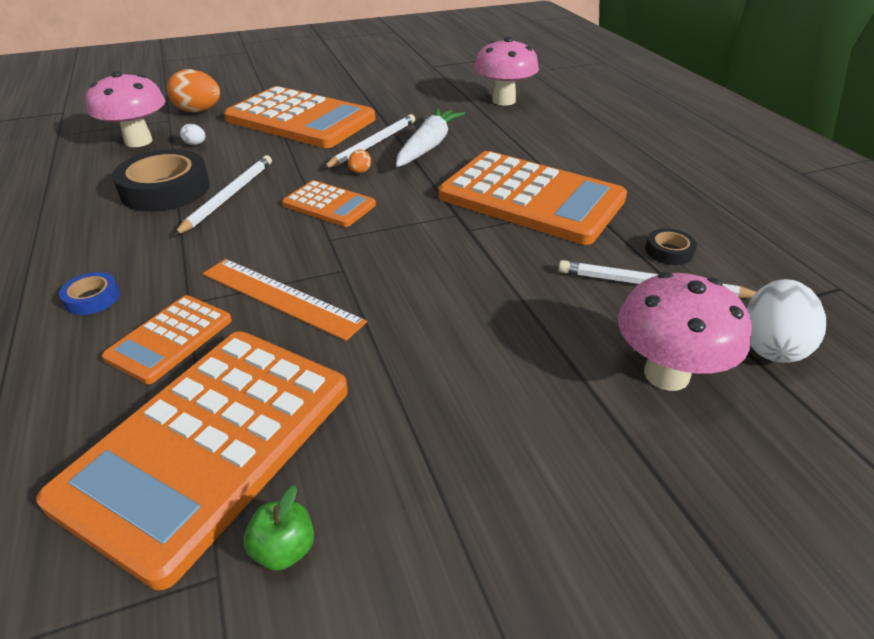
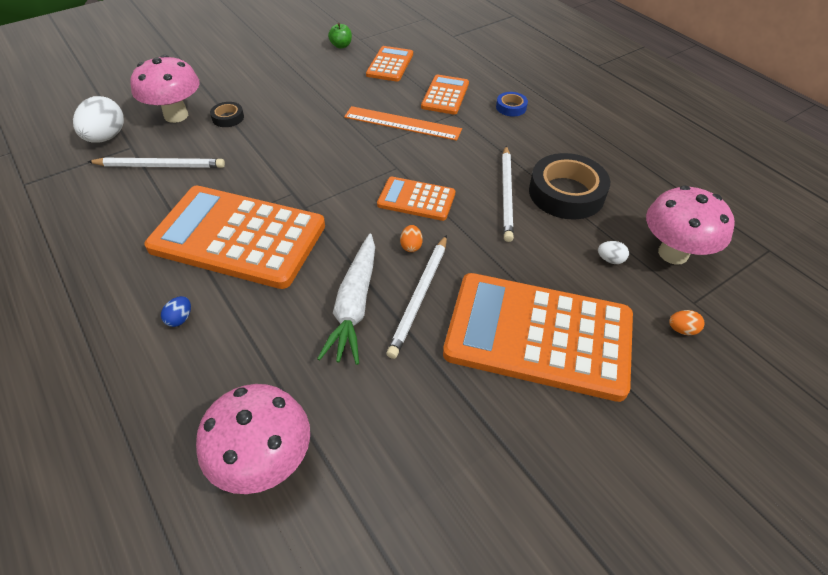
camera: 165 degrees right, 10 degrees up
orange calculator [36,331,348,590] -> orange calculator [366,46,413,82], size x0.49
orange egg [167,69,220,112] -> orange egg [669,310,704,335], size x0.46
black tape [645,228,697,265] -> black tape moved to [210,102,244,127]
none -> blue egg [161,296,191,327]

